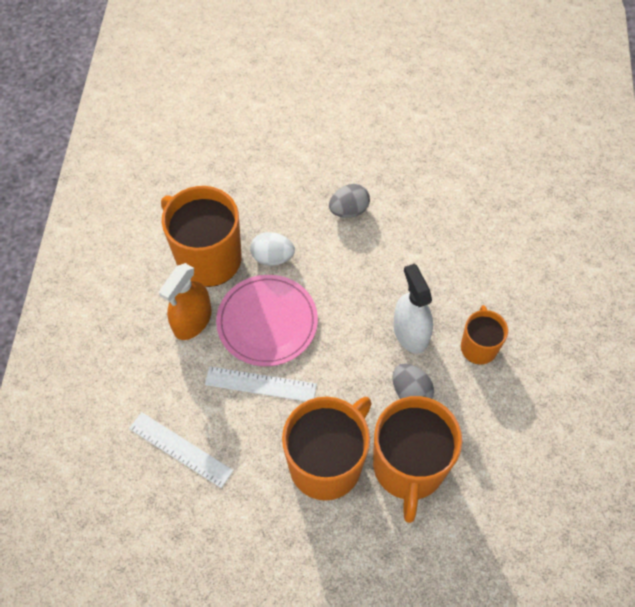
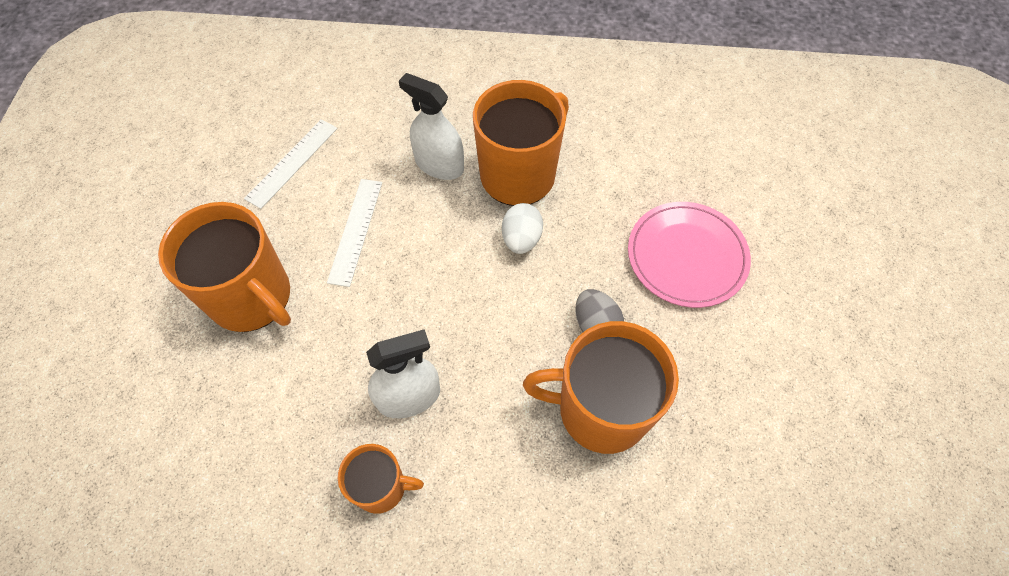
camera: 90 degrees right, 0 degrees up
orange spray bottle [159,263,211,340] -> white spray bottle [399,73,464,180]
pink plate [216,275,318,366] -> pink plate moved to [628,202,751,308]
orange mug [373,396,462,523] -> orange mug moved to [523,321,679,454]
grey egg [392,363,434,399] -> none

